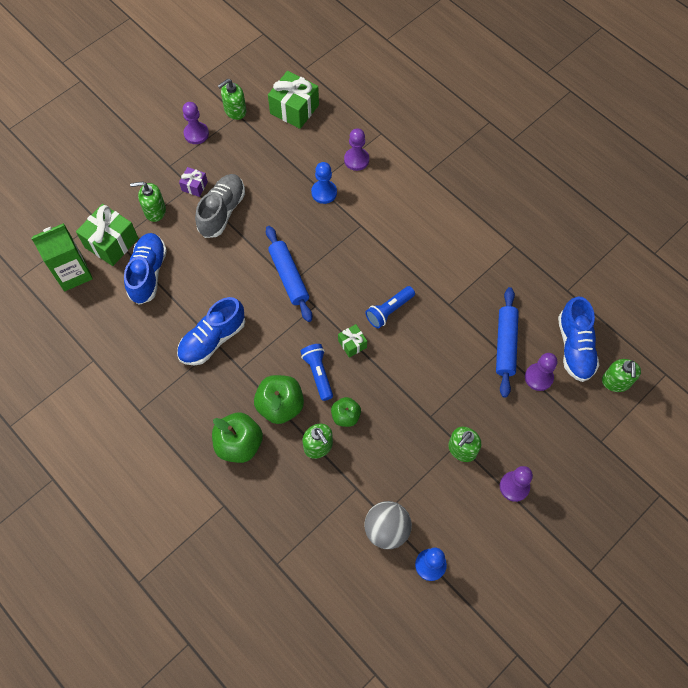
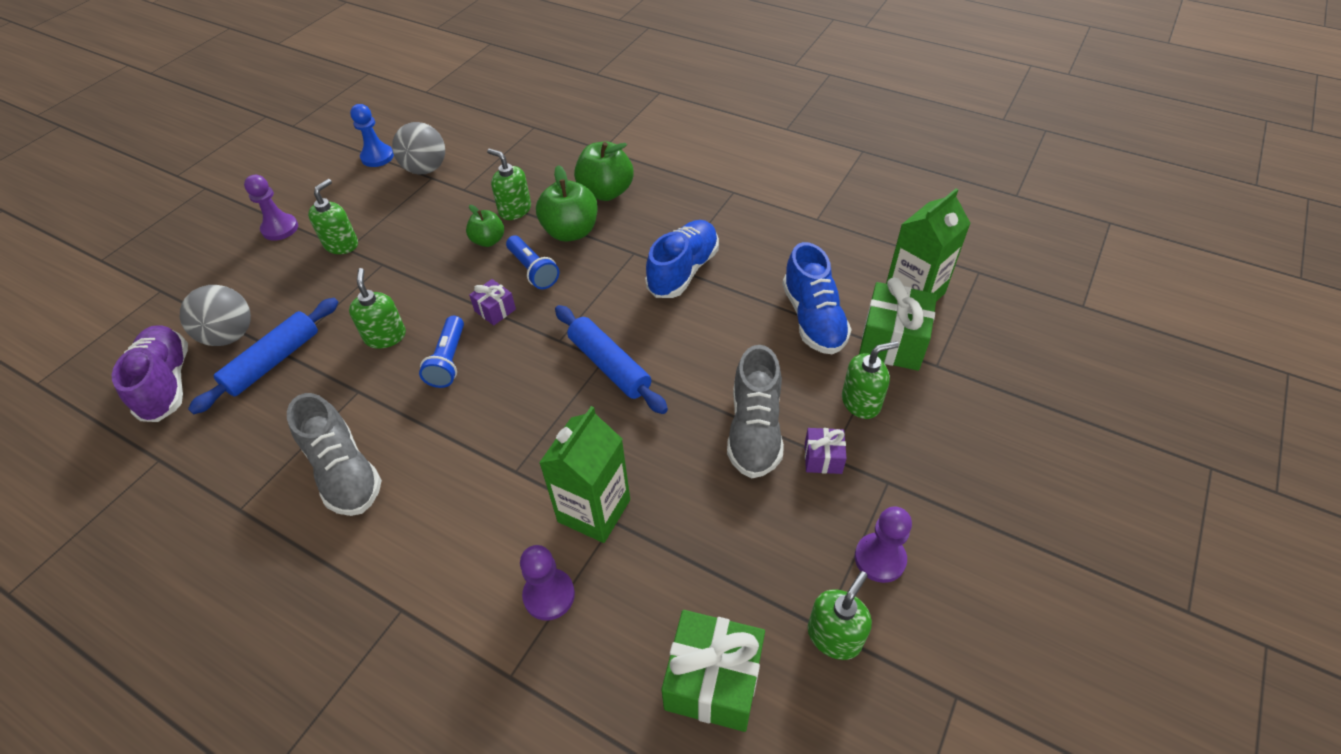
camera: 165 degrees right, 15 degrees down
blue pawn [311,162,337,204] -> green carton [539,406,630,543]
green gift [338,324,367,358] -> purple gift [469,279,516,325]
blue flashlight [365,286,415,328] -> blue flashlight turned 150 degrees clockwise [419,316,464,388]
blue rolling pin [496,287,519,398] -> blue rolling pin turned 45 degrees clockwise [188,298,338,414]
purple pawn [525,353,557,391] -> grey ball [180,285,251,346]
blue shoe [558,296,599,382] -> purple shoe [112,325,188,422]
green soap dispenser [602,359,641,392] -> green soap dispenser moved to [349,268,406,349]
none -> grey shoe [287,393,382,516]

